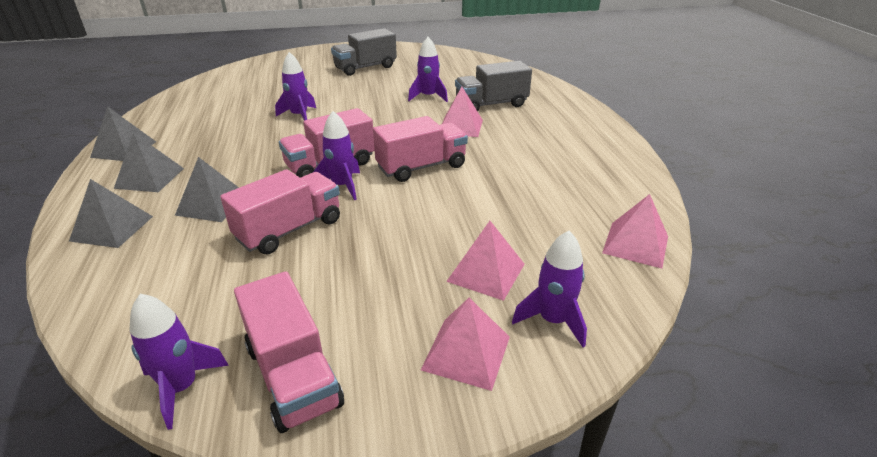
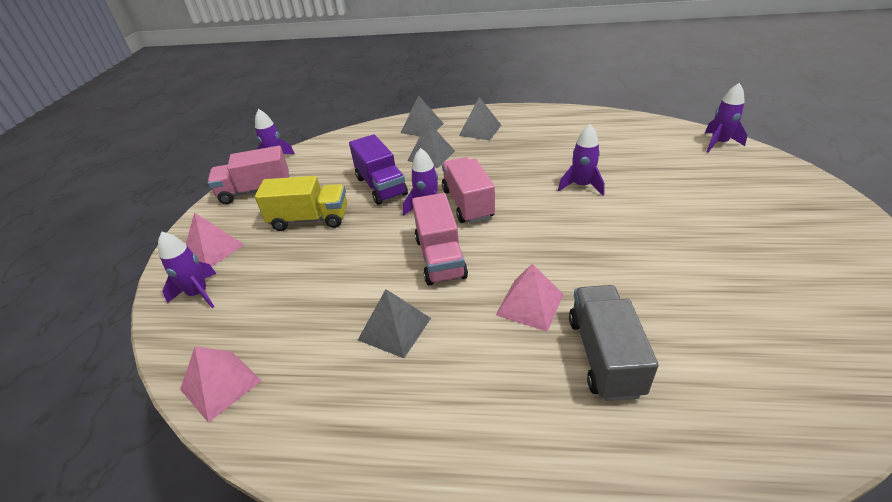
camera: 110 degrees right, 5 degrees up
grey pyramid [90,106,156,161] -> grey pyramid moved to [358,289,431,358]
pink truck [220,169,340,254] -> purple truck [349,134,408,205]
grey truck [331,28,397,76] -> none
purple rocket [408,37,448,102] -> purple rocket moved to [705,83,747,152]
pink pyramid [446,221,525,301] -> none
none -> yellow truck [255,176,347,231]

